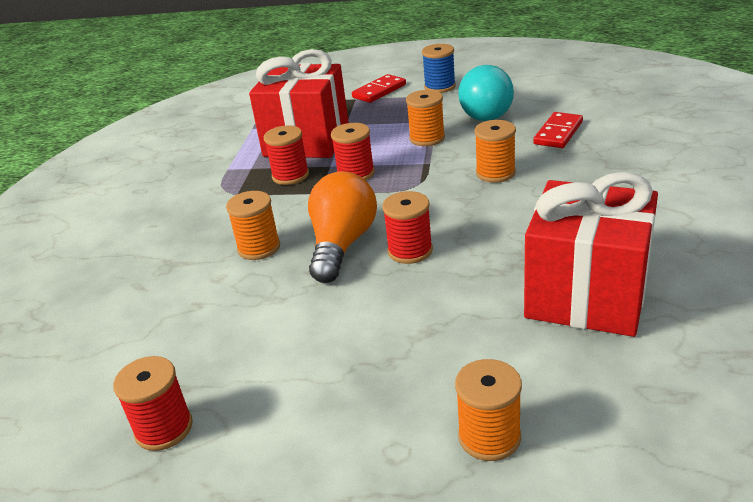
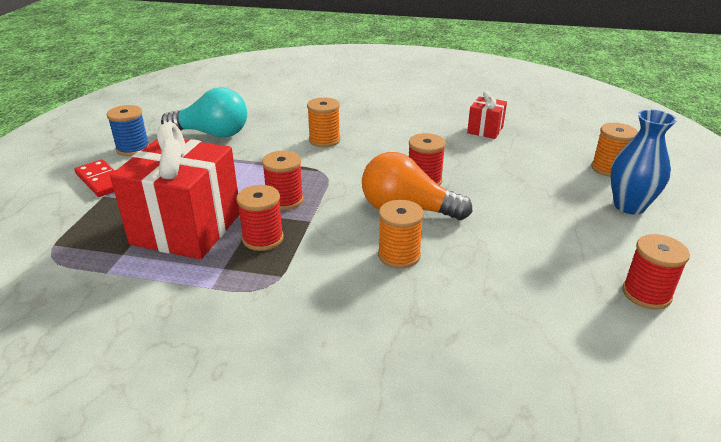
camera: 90 degrees left, 0 degrees up
orange spool [406,90,445,146] -> none
red gift [524,172,658,337] -> red gift [467,91,507,139], size x0.47
red domino [533,112,583,148] -> none
none -> blue vase [610,109,677,215]

